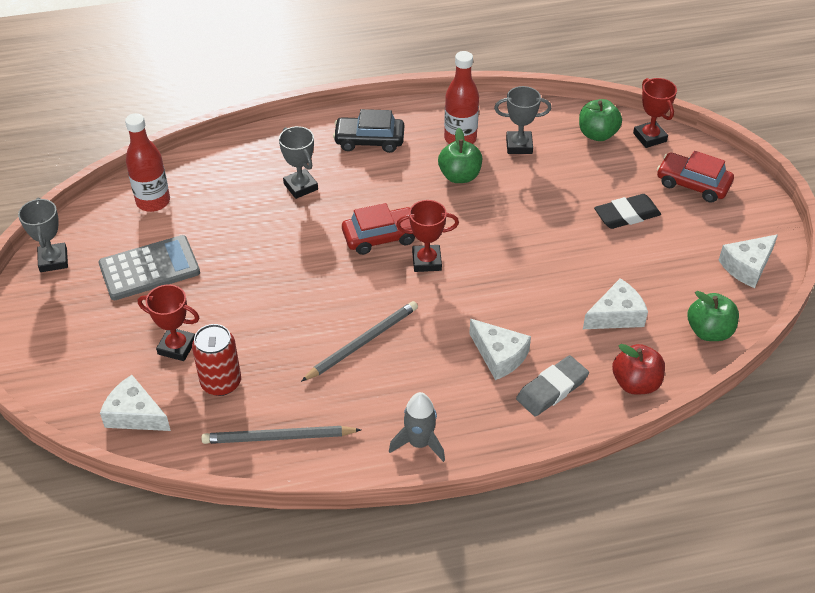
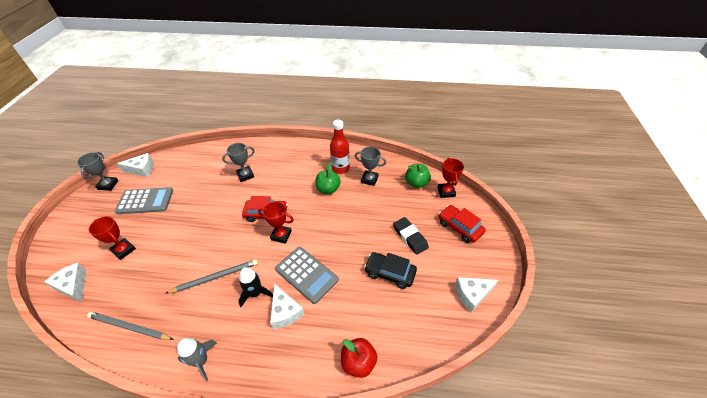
camera: 20 degrees right, 0 degrees up
red bottle [125,113,170,212] -> none
red can [192,324,241,396] -> none
grey trophy [279,126,318,199] -> grey trophy turned 75 degrees clockwise [222,143,255,182]
black car [333,109,404,153] -> black car moved to [364,252,417,289]
grey eraser [516,355,589,416] -> none
white cheese [583,278,648,329] -> white cheese moved to [117,153,154,177]
black eraser [594,194,661,229] -> black eraser turned 60 degrees clockwise [393,217,429,255]
green apple [688,291,739,341] -> none
none -> black rocket [239,267,273,307]
none -> grey calculator [275,247,339,304]

